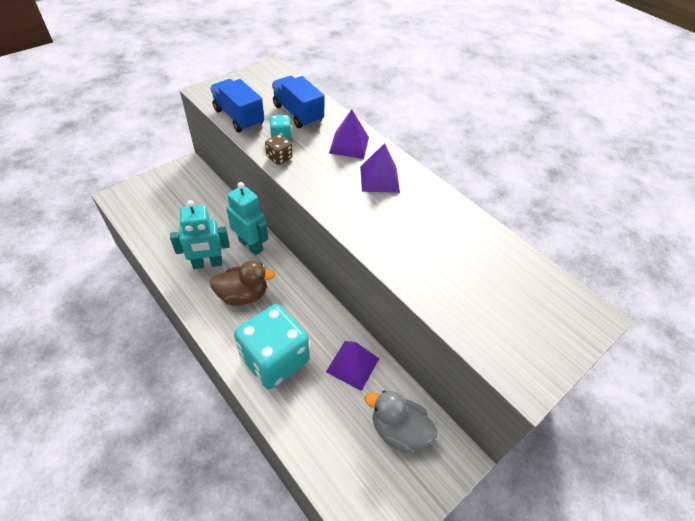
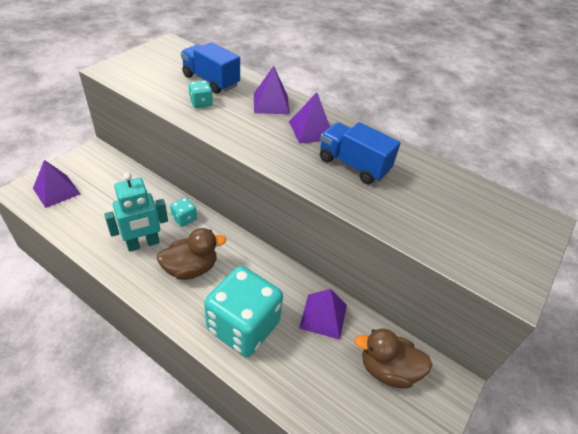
camera: 15 degrees left, 5 degrees down
blue truck [210,79,264,132] -> blue truck moved to [320,122,401,184]
turquoise robot [226,182,268,255] -> turquoise dice [170,197,197,227]
brown dice [265,134,292,165] -> none
grey duck [365,390,437,454] -> brown duck [354,328,433,389]
none -> purple pyramid [33,160,80,208]

